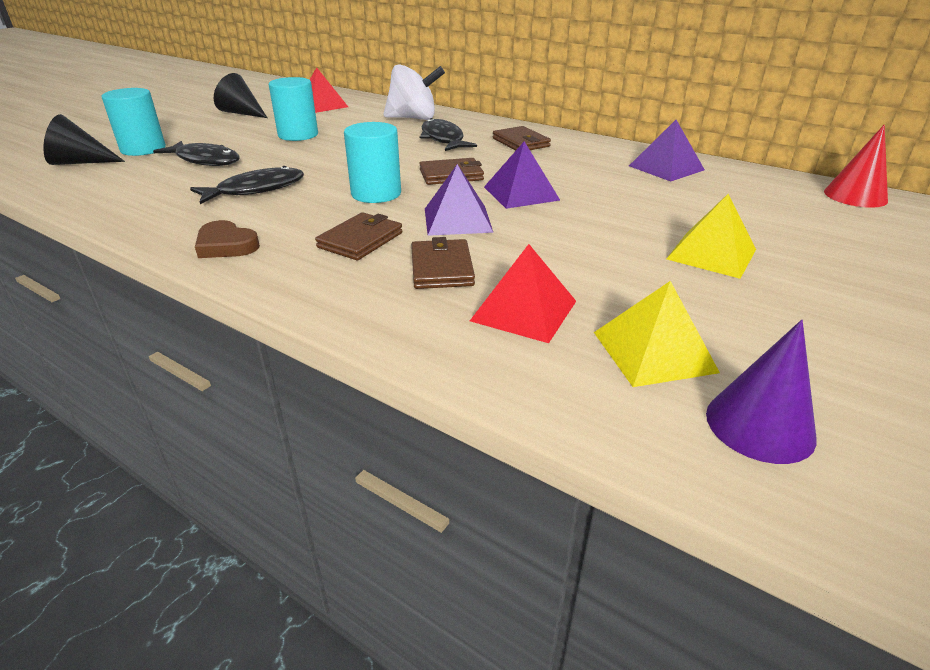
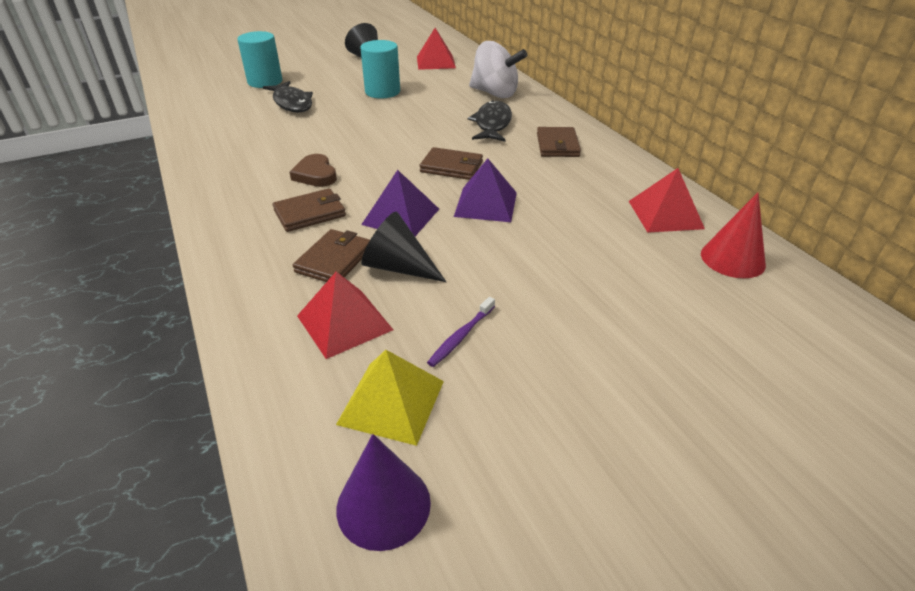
camera: 30 degrees right, 5 degrees up
black cone [43,114,125,165] -> black cone moved to [361,212,446,282]
black fish [190,166,304,204] -> none
brown heart [195,220,260,258] -> brown heart moved to [290,154,337,187]
turquoise cylinder [344,122,401,203] -> none
purple pyramid [629,120,705,182] -> red pyramid [629,168,705,233]
yellow pyramid [666,194,756,279] -> none
red cone [824,124,888,208] -> red cone moved to [701,192,766,278]
none -> purple toothbrush [427,297,495,367]

